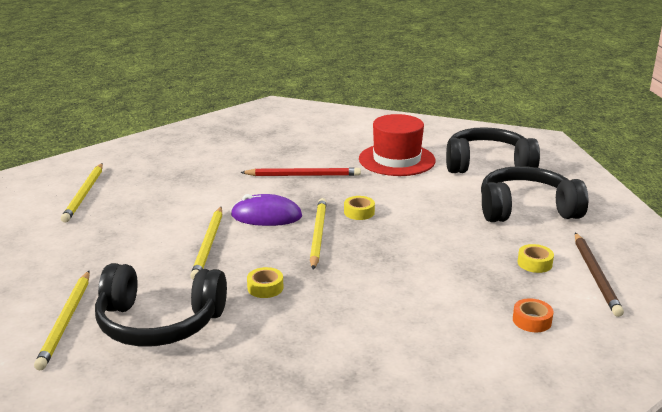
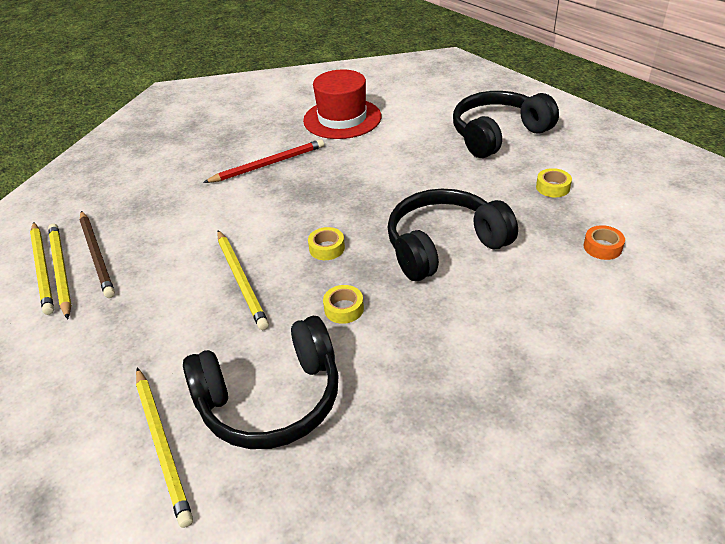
camera: 25 degrees left, 15 degrees up
purple mouse [231,194,302,226] -> none
yellow pencil [310,198,327,270] -> yellow pencil moved to [48,223,72,319]
yellow tape [344,196,375,220] -> yellow tape moved to [308,227,345,260]
black headphones [446,127,540,173] -> black headphones moved to [387,189,518,281]
brown pencil [575,233,624,317] -> brown pencil moved to [80,211,115,298]

